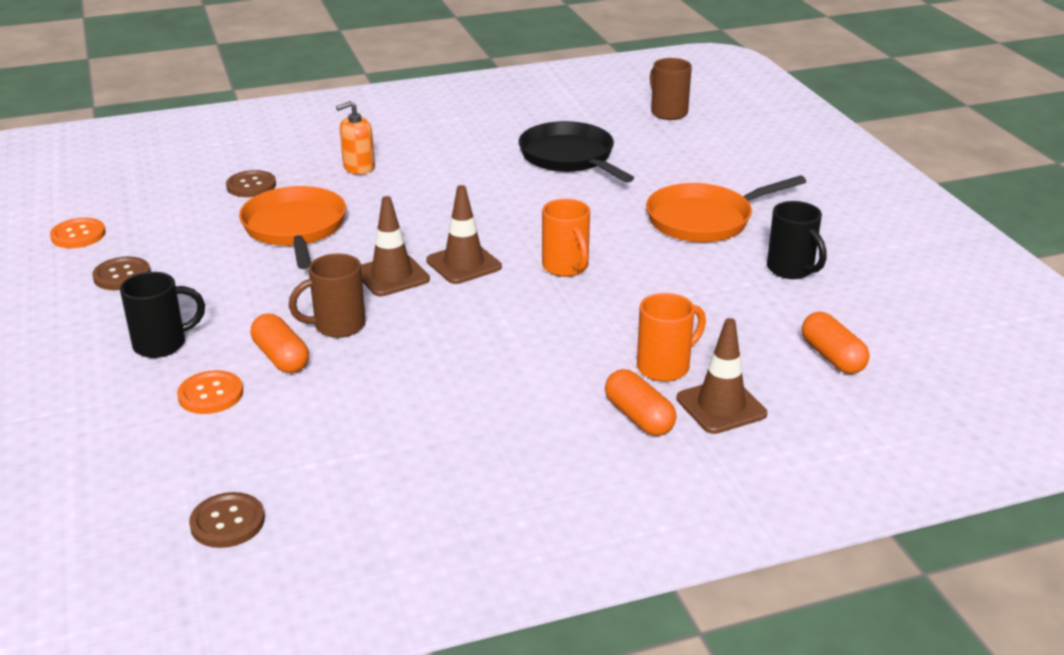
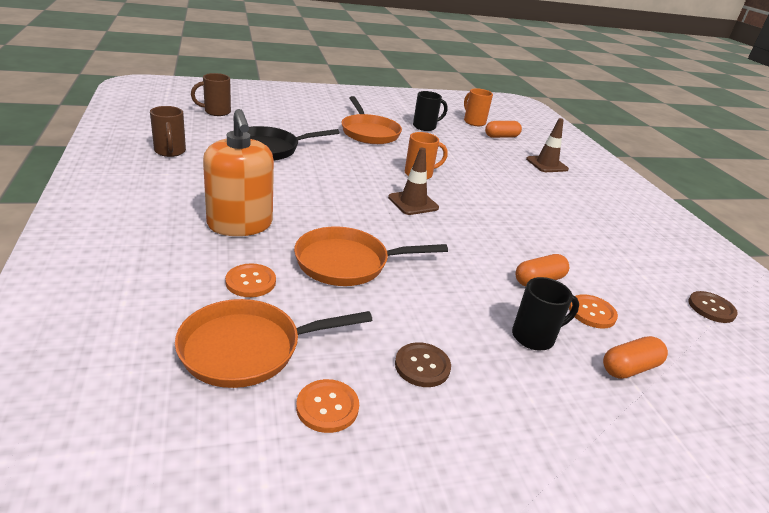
camera: 90 degrees left, 0 degrees up
black mug [120,272,205,358] -> black mug turned 90 degrees clockwise [512,277,579,351]
brown button [226,170,276,197] -> orange button [225,263,276,297]
brown mug [289,253,365,338] -> brown mug moved to [150,106,186,157]
orange soap dispenser [336,101,375,174] -> orange soap dispenser [203,109,274,236], size x1.88
brown traffic cone [361,196,430,296] -> none
orange capsule [605,369,676,436] -> orange capsule moved to [603,336,668,379]
orange mug [637,293,706,382] -> orange mug moved to [464,88,493,126]
none -> orange pan [175,299,373,388]

